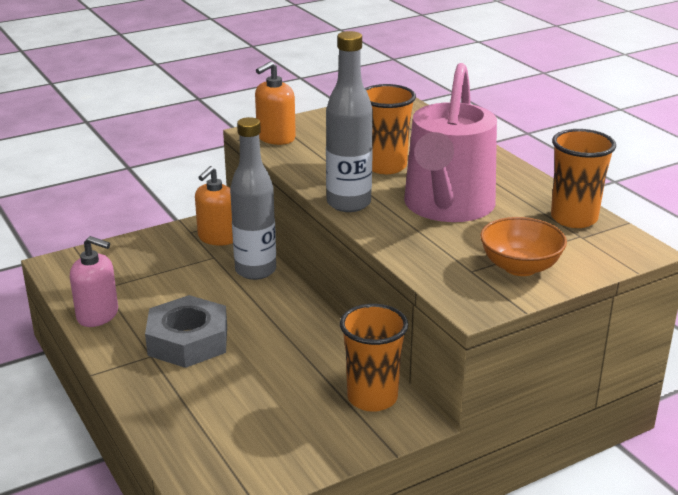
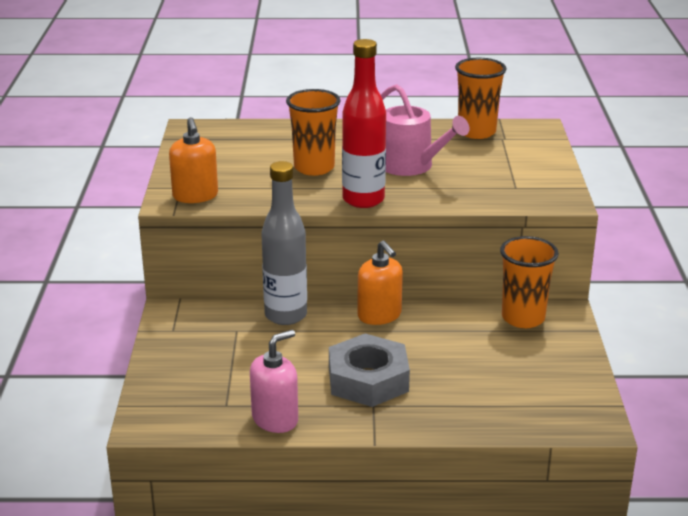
camera: 60 degrees left, 0 degrees up
orange soap dispenser [195,166,233,246] -> orange soap dispenser moved to [357,240,403,325]
grey bottle [326,31,373,212] -> red bottle [342,39,386,208]
pink watering can [404,63,497,222] -> pink watering can [380,84,469,176], size x0.66
orange bowl [480,217,567,276] -> none

